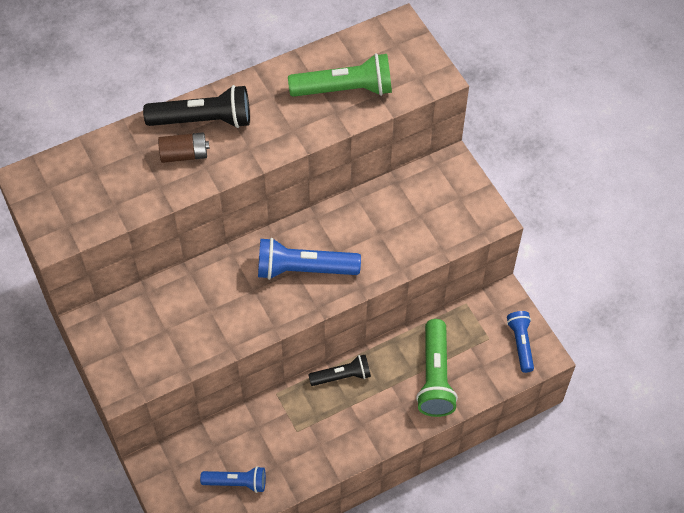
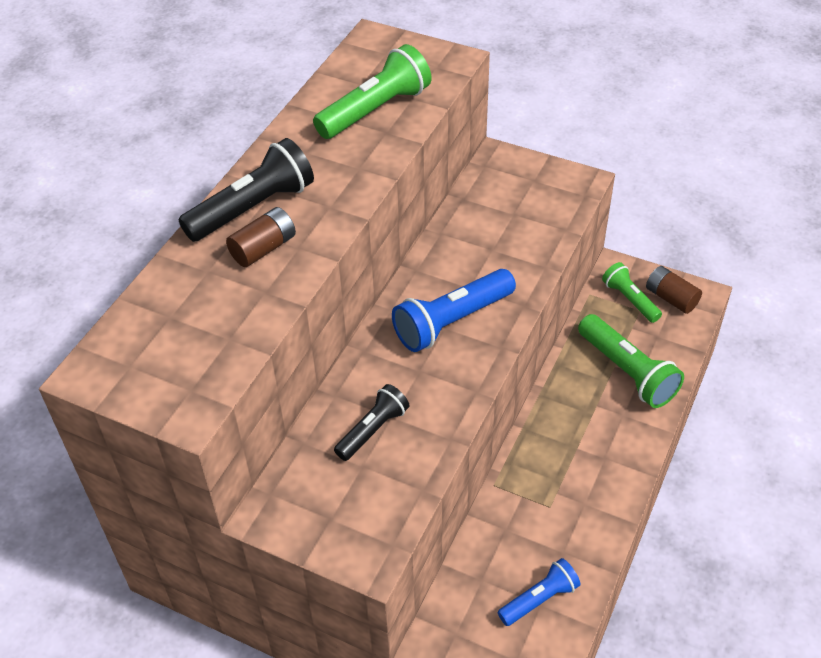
camera: 35 degrees left, 10 degrees down
black flashlight [308,355,371,386] -> black flashlight moved to [334,384,409,461]
blue flashlight [507,311,534,373] -> brown battery [646,266,702,314]
none -> green flashlight [602,262,662,323]

